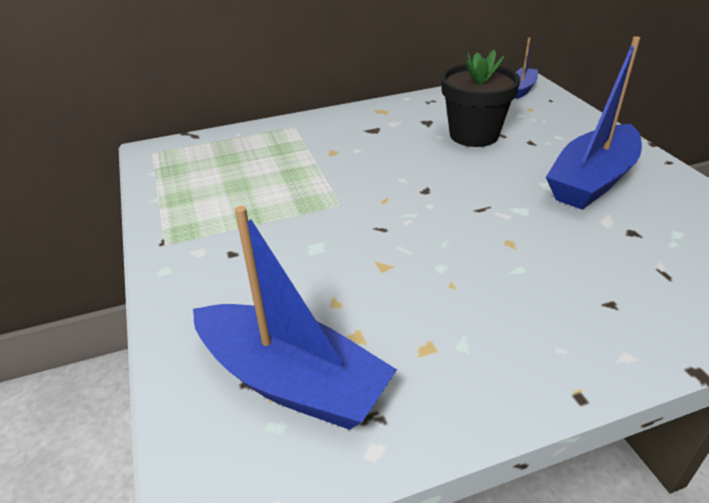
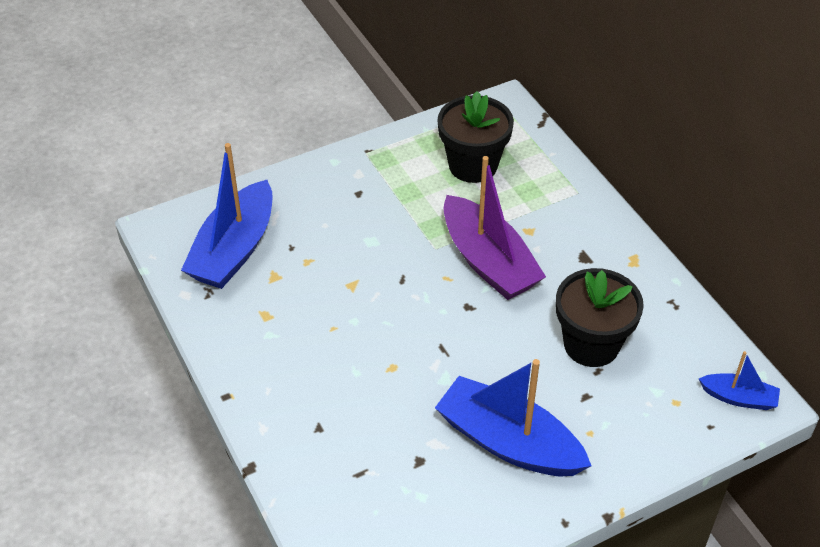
camera: 80 degrees right, 10 degrees up
none -> black flower pot [437,91,514,183]
none -> purple boat [444,156,546,300]

